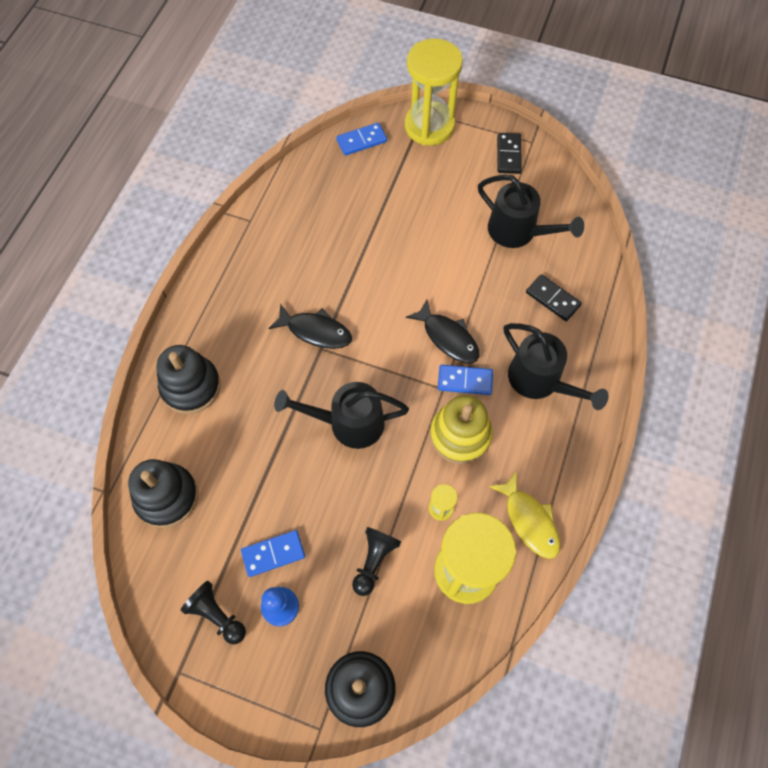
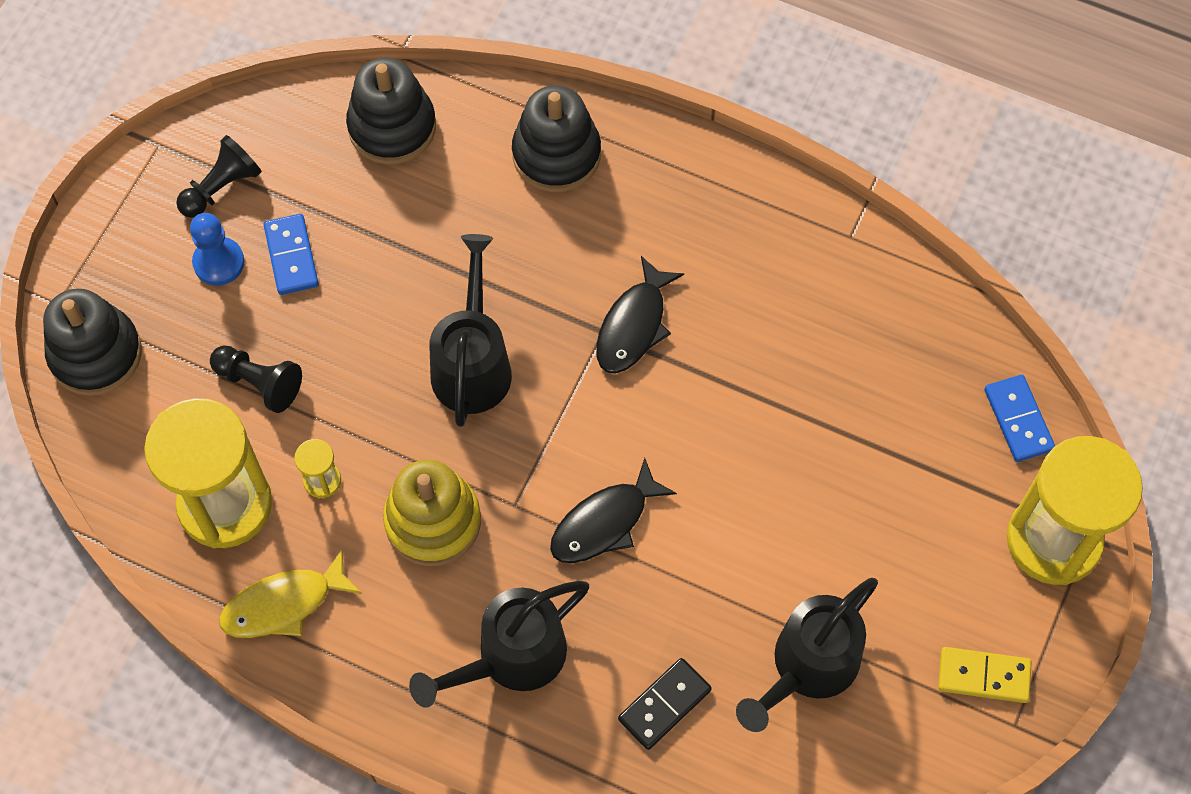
camera: 95 degrees right, 0 degrees up
blue domino [438,365,493,395] -> none
black domino [497,133,522,174] -> yellow domino [938,647,1032,703]

